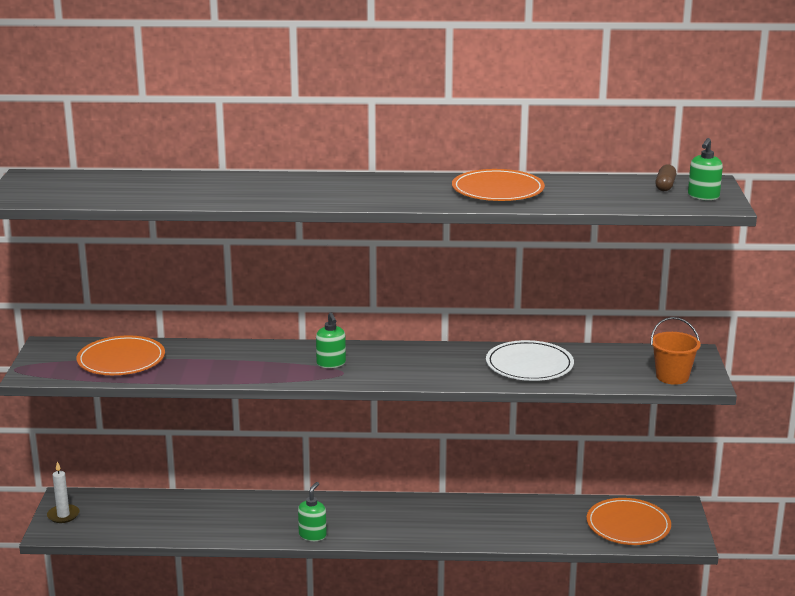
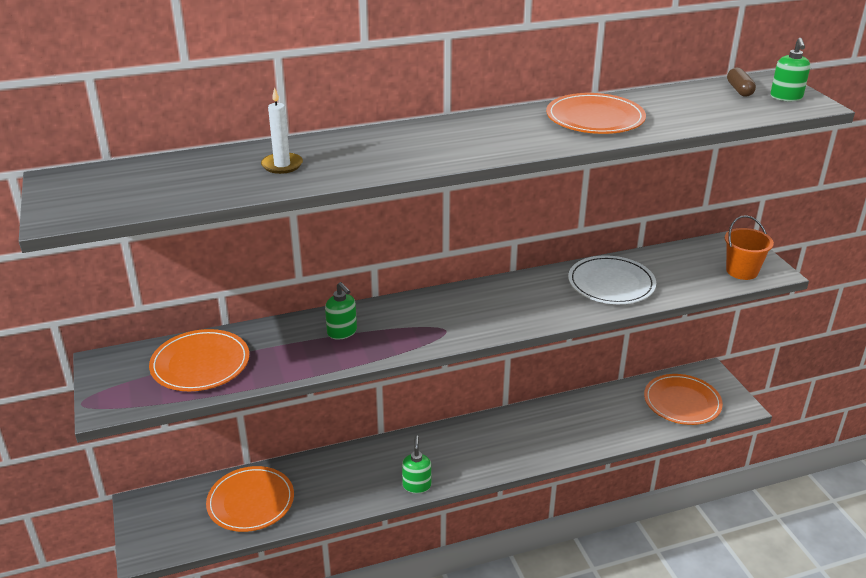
camera: 20 degrees left, 10 degrees up
white candle [47,462,79,523] -> white candle moved to [261,87,303,174]
green soap dispenser [316,312,346,368] -> green soap dispenser moved to [325,282,357,340]
none -> orange plate [206,466,294,532]

